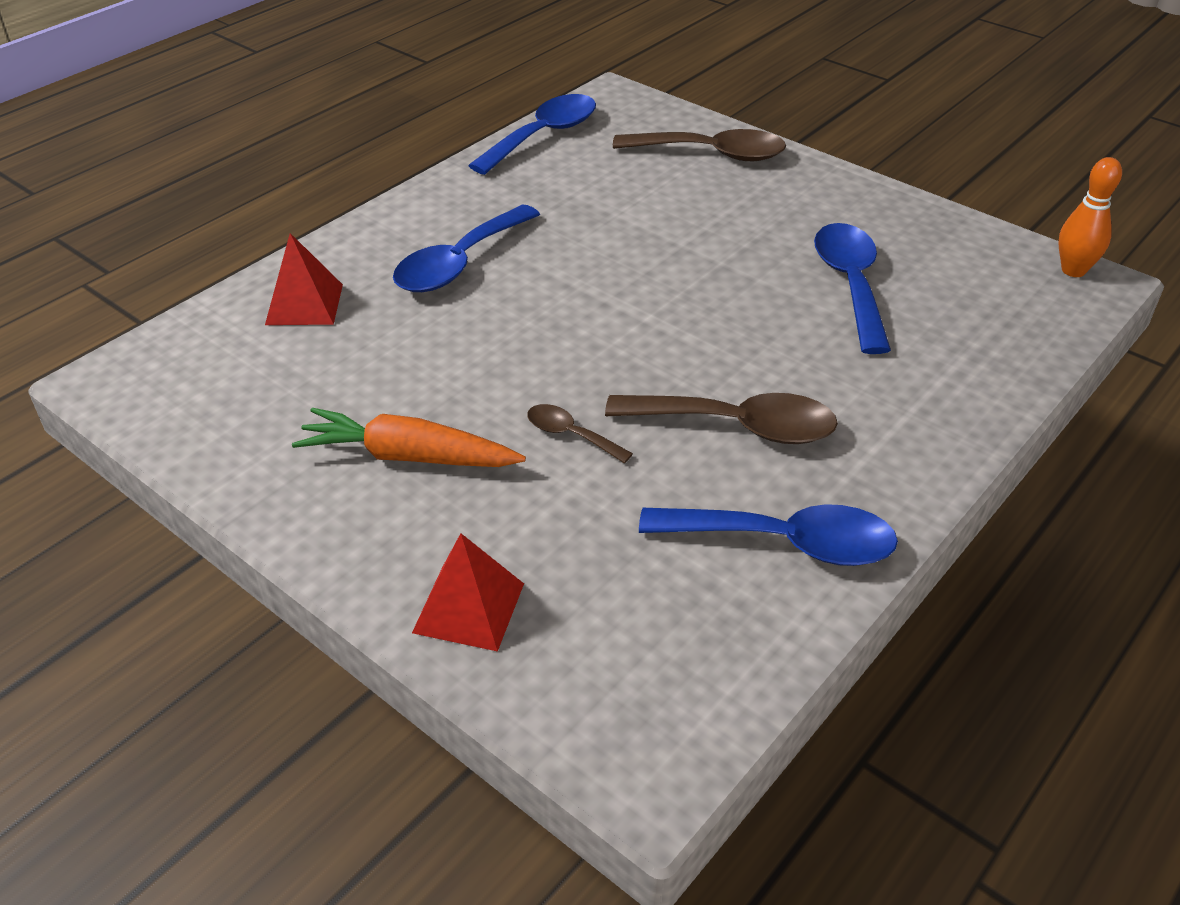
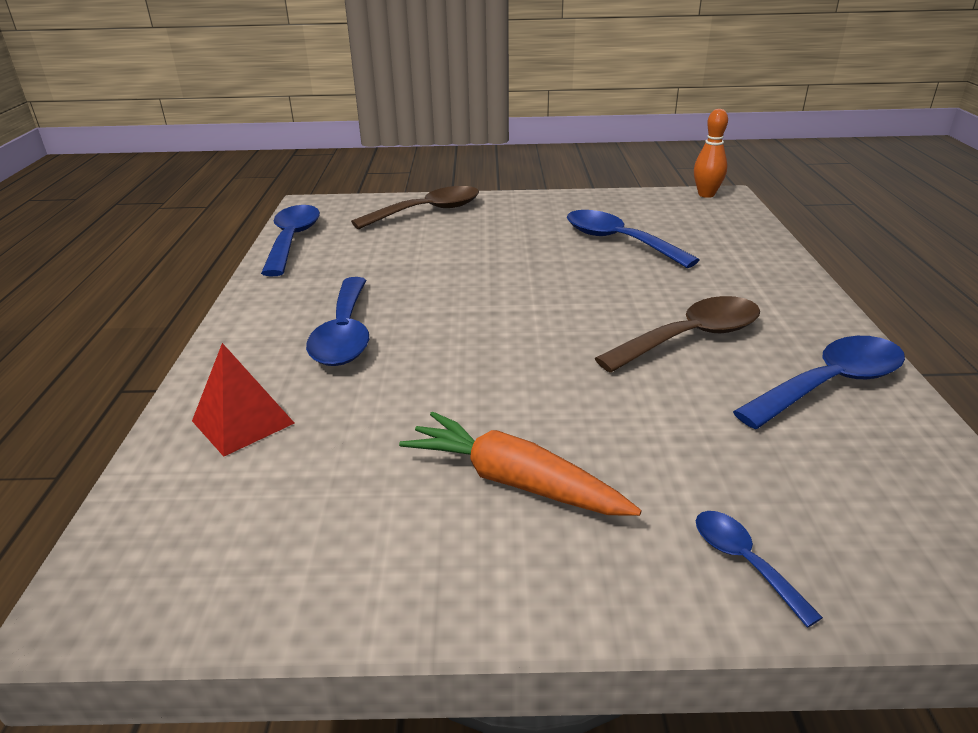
camera: 40 degrees left, 10 degrees down
orange carrot [292,408,526,467] -> orange carrot turned 60 degrees clockwise [399,411,641,516]
red pyramid [412,533,524,652] -> blue spoon [696,511,823,628]
brown spoon [527,404,633,463] -> none

